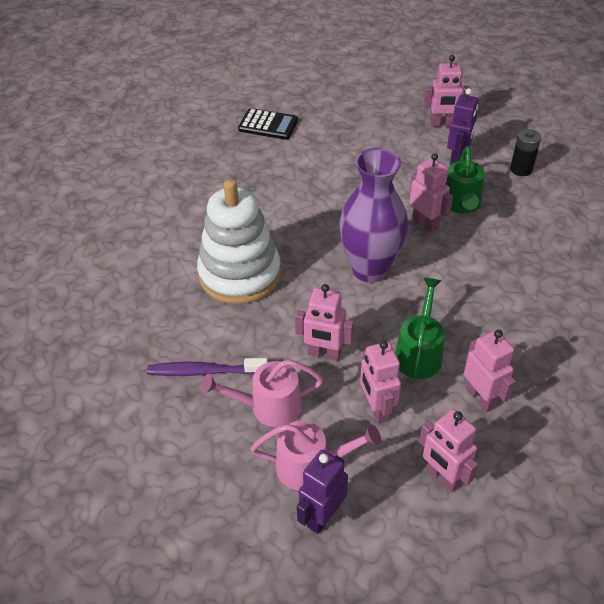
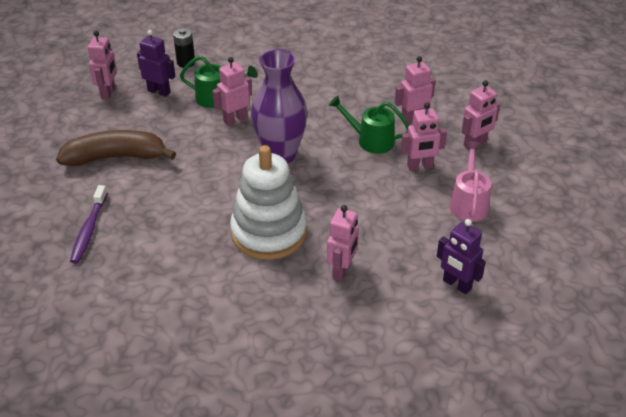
camera: 85 degrees left, 5 degrees down
purple toothbrush [147,358,268,376] -> purple toothbrush moved to [70,185,108,264]
pink watering can [201,359,323,427] -> none
black calculator [238,108,298,140] -> none
pink robot [295,284,354,361] -> pink robot moved to [327,205,359,281]
purple robot [297,450,348,534] -> purple robot moved to [437,219,486,294]
none -> brown banana [56,130,176,166]

